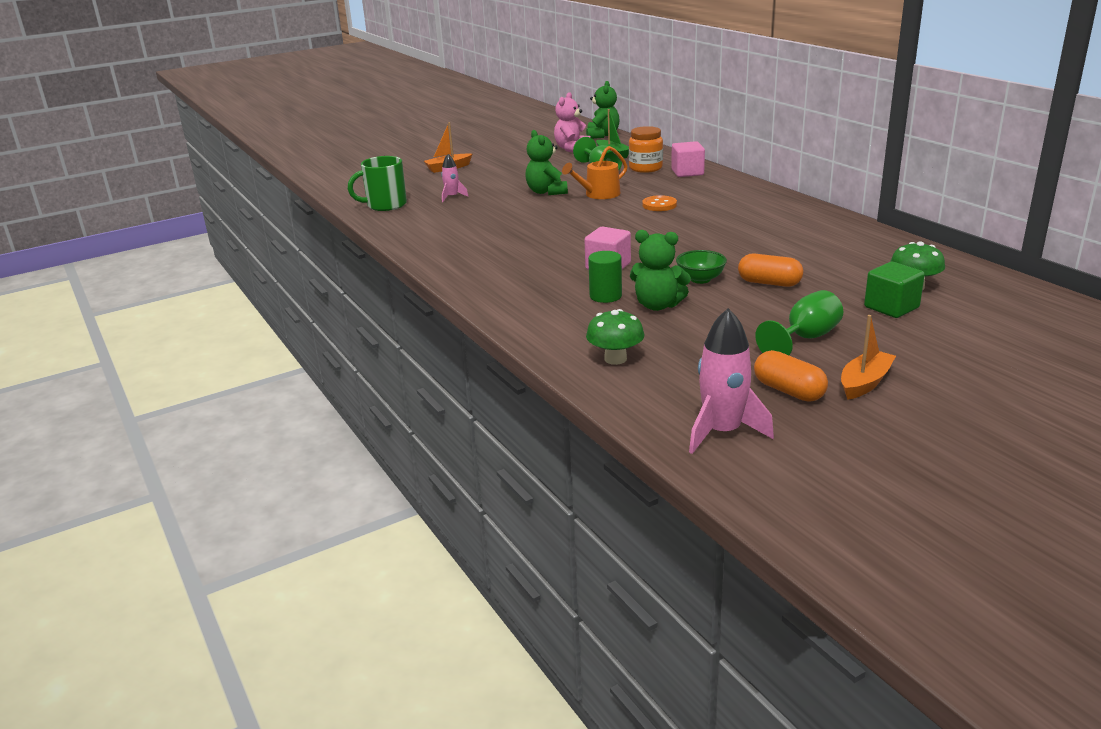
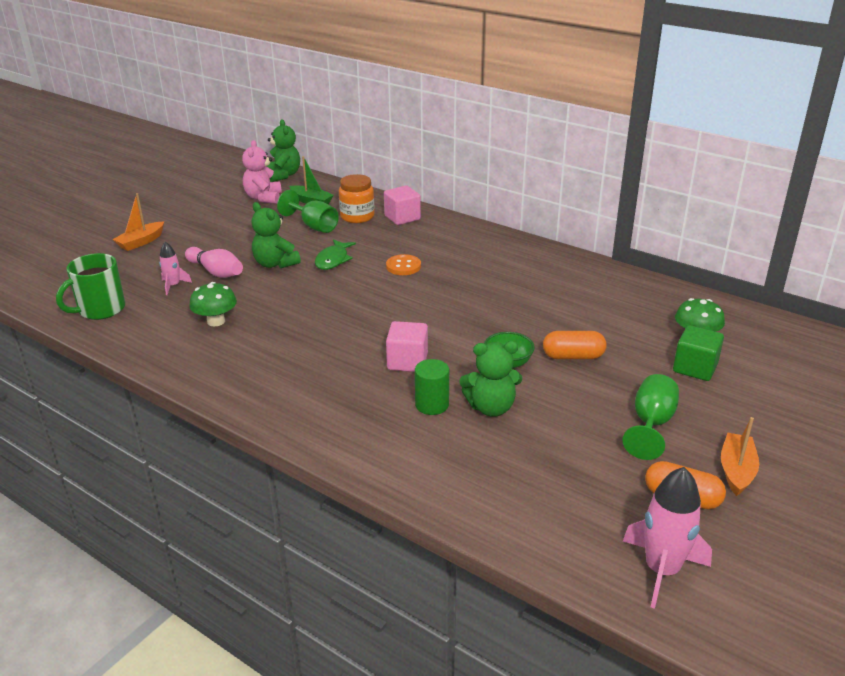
camera: 25 degrees left, 5 degrees up
orange watering can [562,146,627,199] -> green fish [315,239,356,270]
green mushroom [586,309,644,365] -> green mushroom moved to [189,282,237,327]
none -> pink bowling pin [185,247,243,278]

